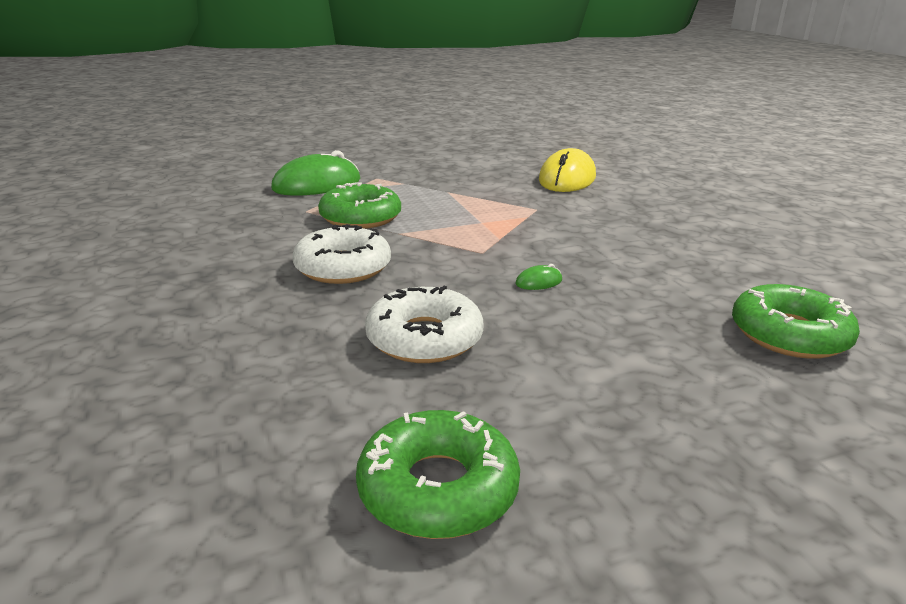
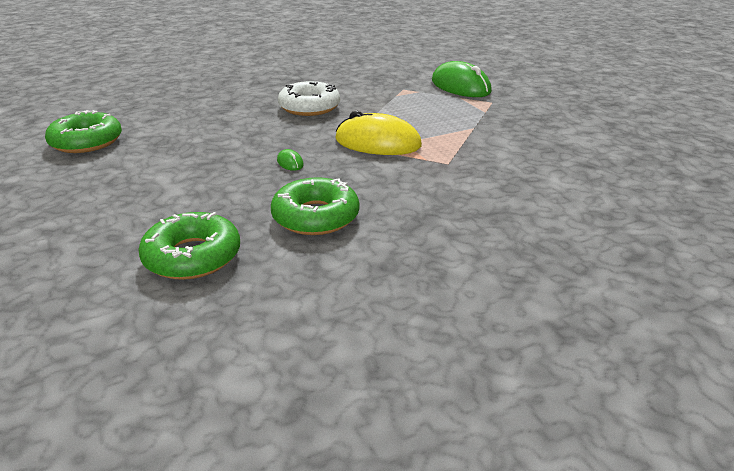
camera: 85 degrees right, 5 degrees up
green donut [318,182,401,229] -> green donut moved to [271,177,359,235]
white donut [365,286,484,363] -> none
yellow mouse [539,148,596,192] -> yellow mouse moved to [335,111,422,155]

